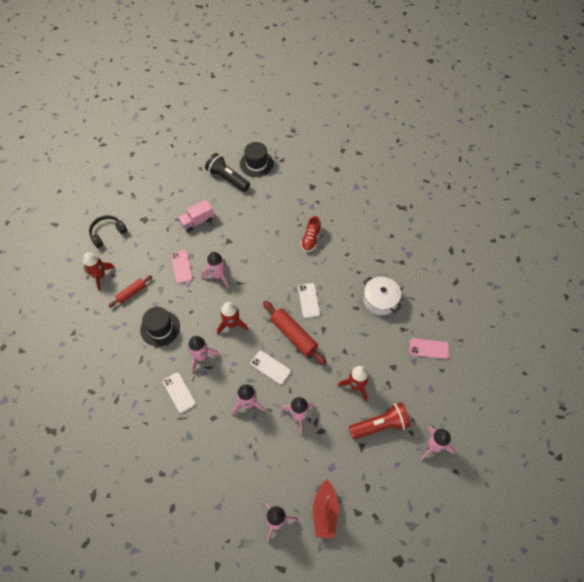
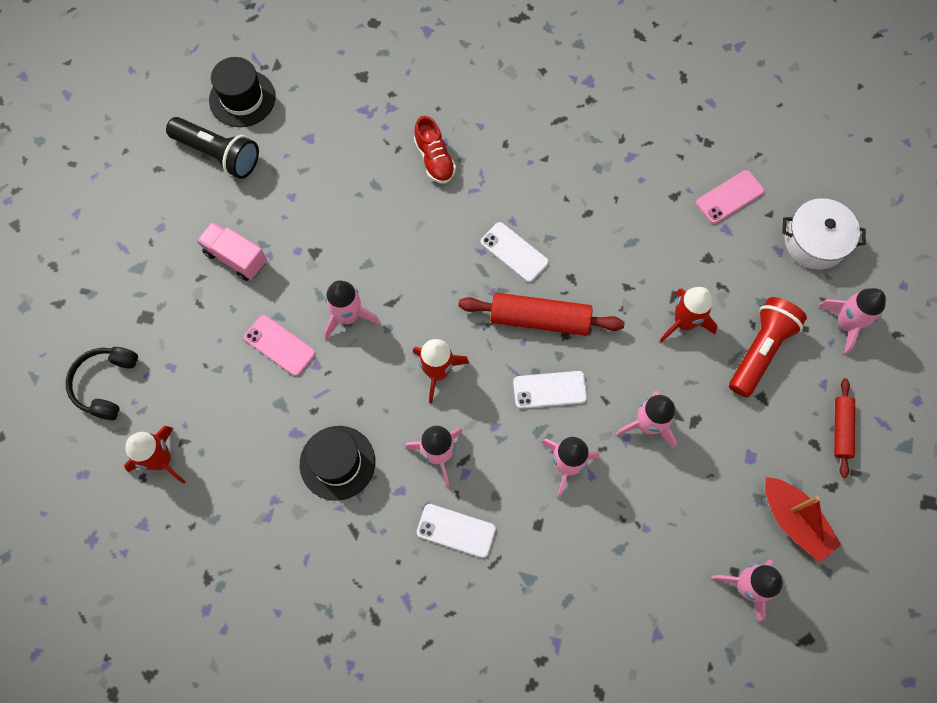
camera: 40 degrees left, 10 degrees up
red rolling pin [108,275,152,307] -> red rolling pin moved to [834,379,855,478]
pink truck [178,200,214,232] -> pink truck turned 105 degrees clockwise [197,222,267,281]
black flashlight [205,153,250,192] -> black flashlight turned 150 degrees counterclockwise [166,117,259,179]
white pot [363,277,402,315] -> white pot moved to [782,198,866,270]

